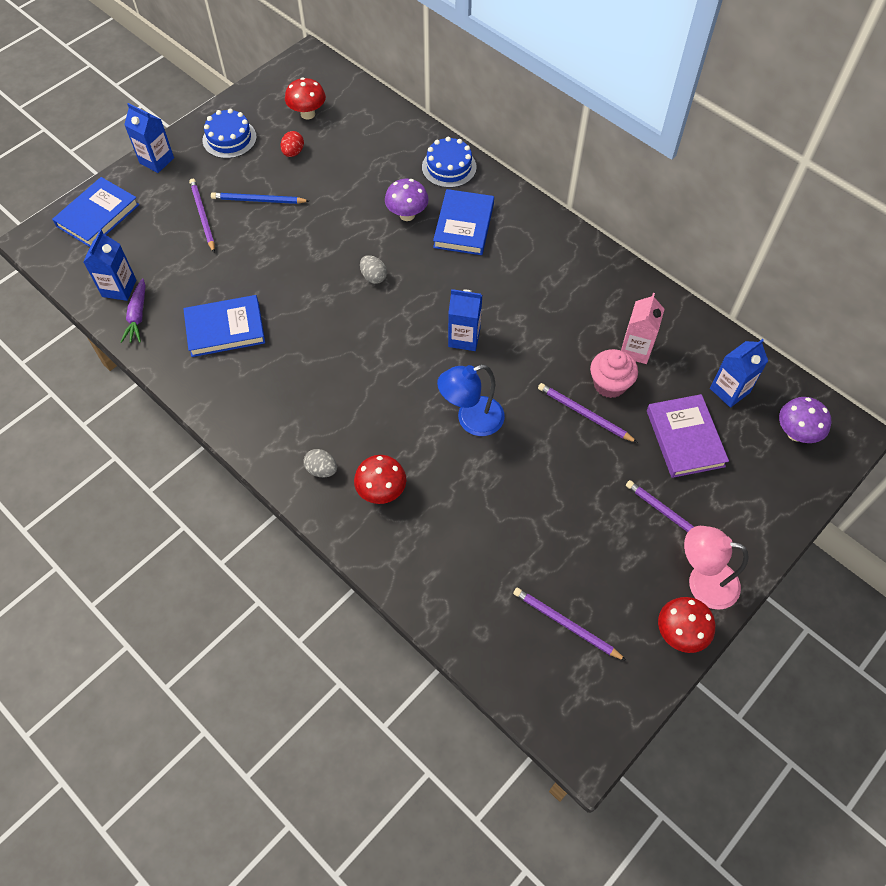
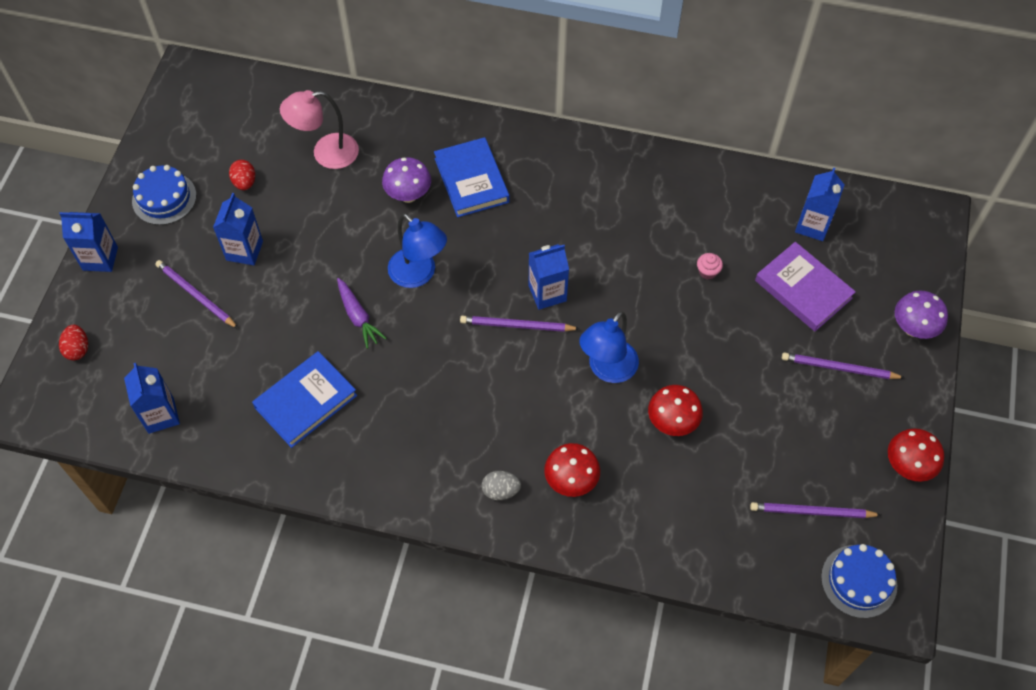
camera: 30 degrees left, 0 degrees up
blue book [52,177,139,247] -> red egg [59,325,88,360]
purple carrot [121,278,146,343] -> purple carrot moved to [337,278,387,349]
blue pencil [211,192,309,204] -> blue carton [213,193,263,265]
red mushroom [285,77,326,120] -> red mushroom moved to [648,385,703,436]
grey egg [360,255,387,284] -> blue lamp [388,213,447,288]
blue cake [422,137,477,188] -> blue cake moved to [821,544,897,618]
purple pencil [538,383,638,443] -> purple pencil moved to [460,316,580,332]
pink cupcake [590,349,638,398] -> pink cupcake [697,253,723,280], size x0.53
pink carton [621,293,664,364] -> none
pink lamp [684,526,749,610] -> pink lamp moved to [280,90,359,169]
purple mushroom [779,397,831,443] -> purple mushroom moved to [895,290,948,339]

